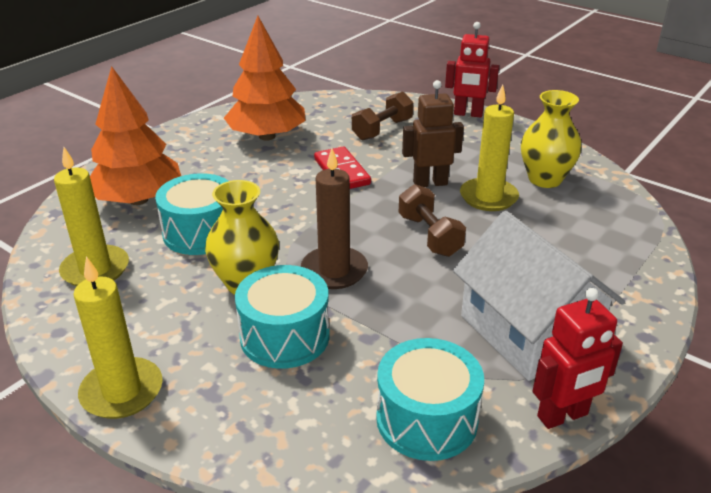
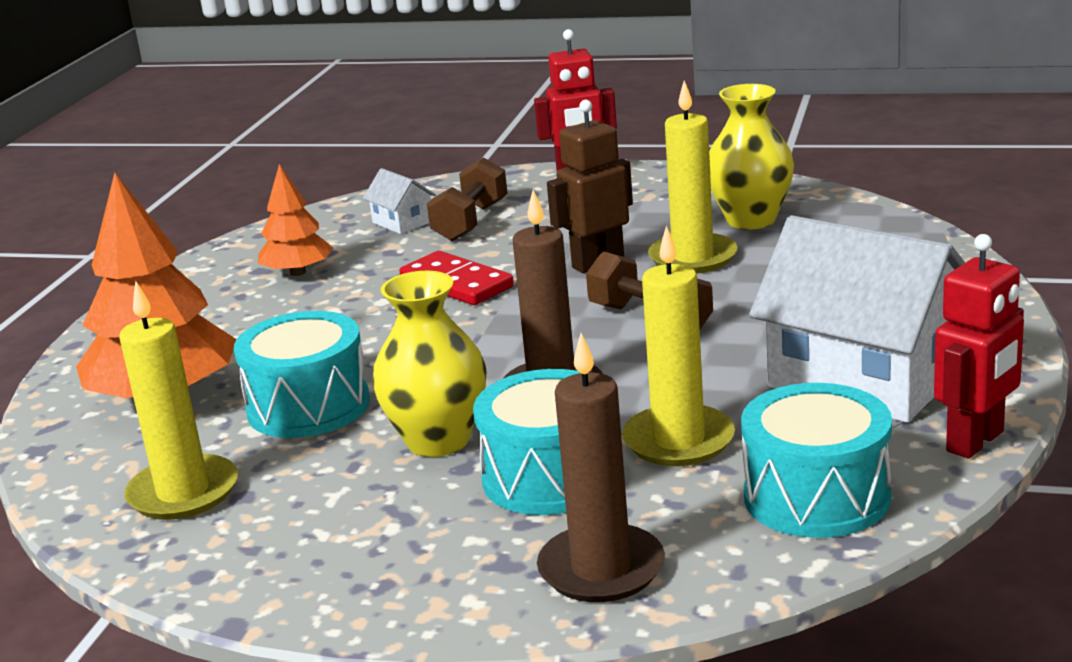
camera: 20 degrees left, 10 degrees down
yellow candle [73,256,162,419] -> yellow candle moved to [622,225,735,466]
orange tree [224,16,306,141] -> orange tree [258,164,333,276], size x0.56
none -> white house [363,168,436,234]
none -> brown candle [537,333,665,602]

